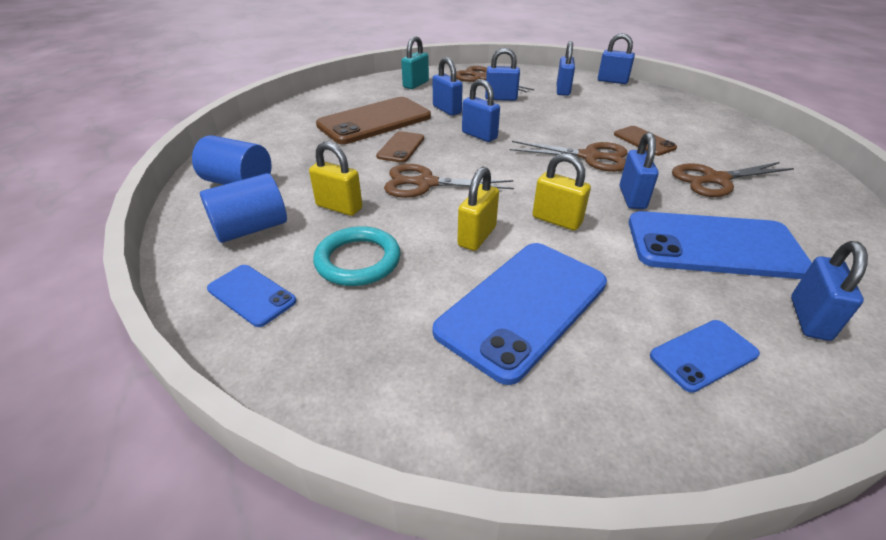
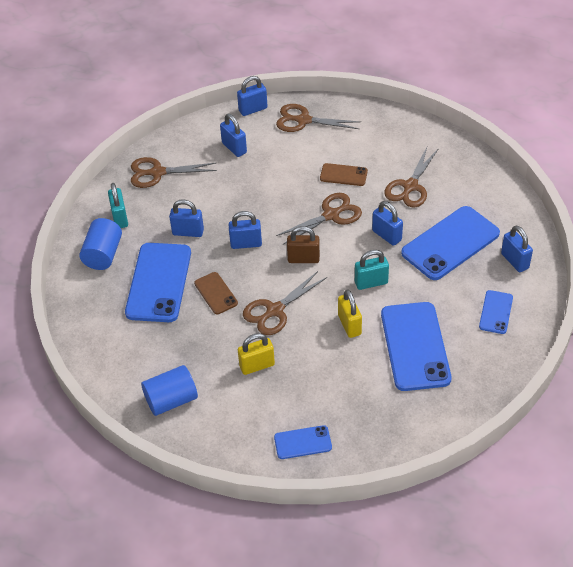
camera: 45 degrees left, 10 degrees up
blue cylinder [200,173,287,243] -> blue cylinder moved to [79,218,122,270]
turquoise ring [313,226,401,286] -> none
brown phone [316,97,431,144] -> blue phone [125,243,191,322]
blue padlock [485,48,520,101] -> none
yellow padlock [533,153,591,231] -> turquoise padlock [355,250,389,290]
none -> brown scissors [276,104,361,132]
none -> brown padlock [287,226,320,263]

